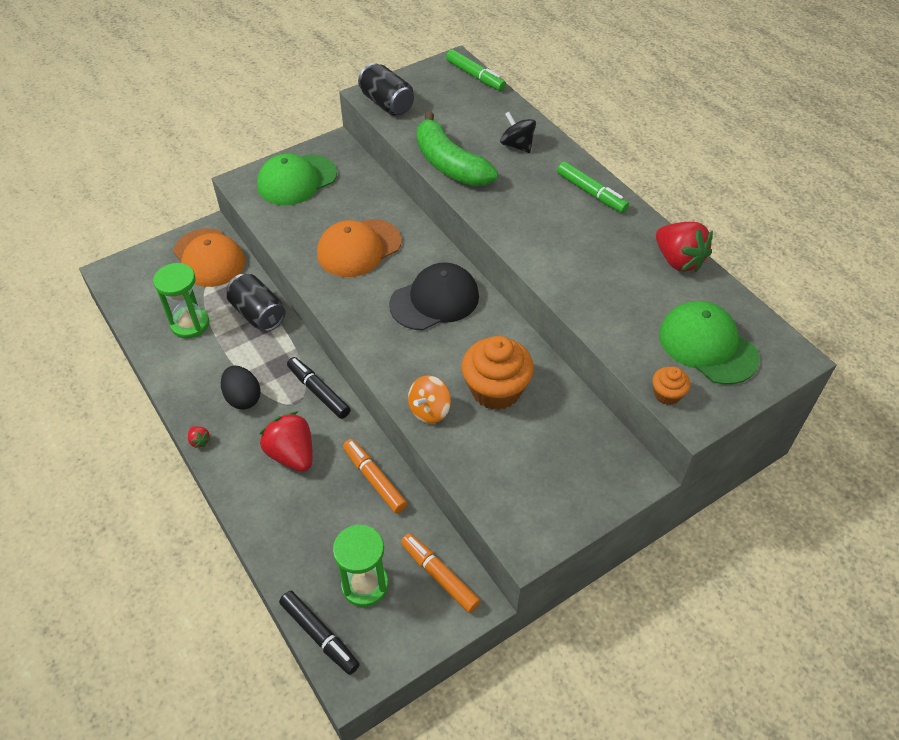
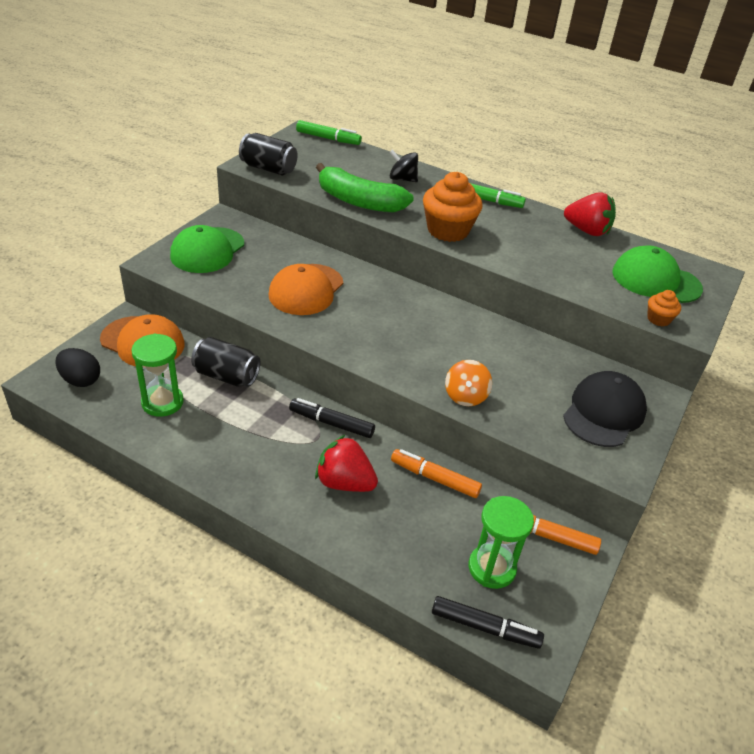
camera: 30 degrees left, 10 degrees down
red strawberry [188,426,211,448] -> none
black egg [221,366,261,409] -> black egg moved to [55,348,100,387]
black cap [389,262,479,330] -> black cap moved to [563,371,647,447]
orange cupcake [462,336,534,410] -> orange cupcake moved to [423,172,483,242]

